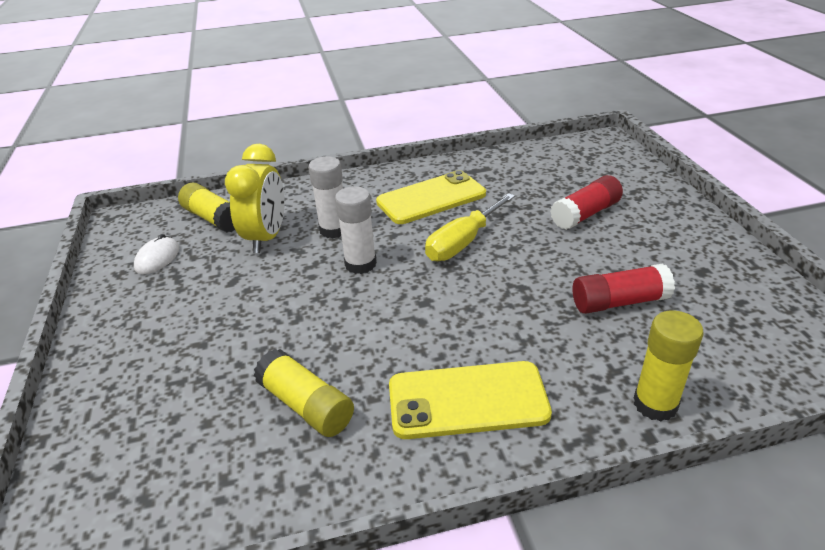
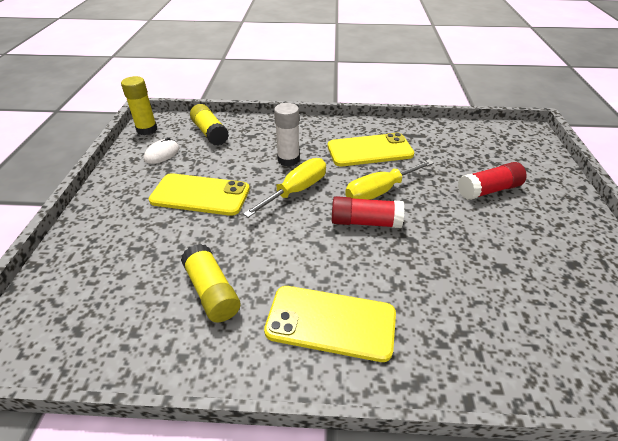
camera: 15 degrees right, 5 degrees up
yellow clock [225,144,285,253] -> none
white glue stick [335,186,377,274] -> yellow screwdriver [243,158,326,218]
red glue stick [573,264,675,314] -> red glue stick moved to [332,196,404,228]
yellow glue stick [634,310,703,422] -> yellow glue stick moved to [121,76,157,135]
none -> yellow phone [149,173,250,216]

